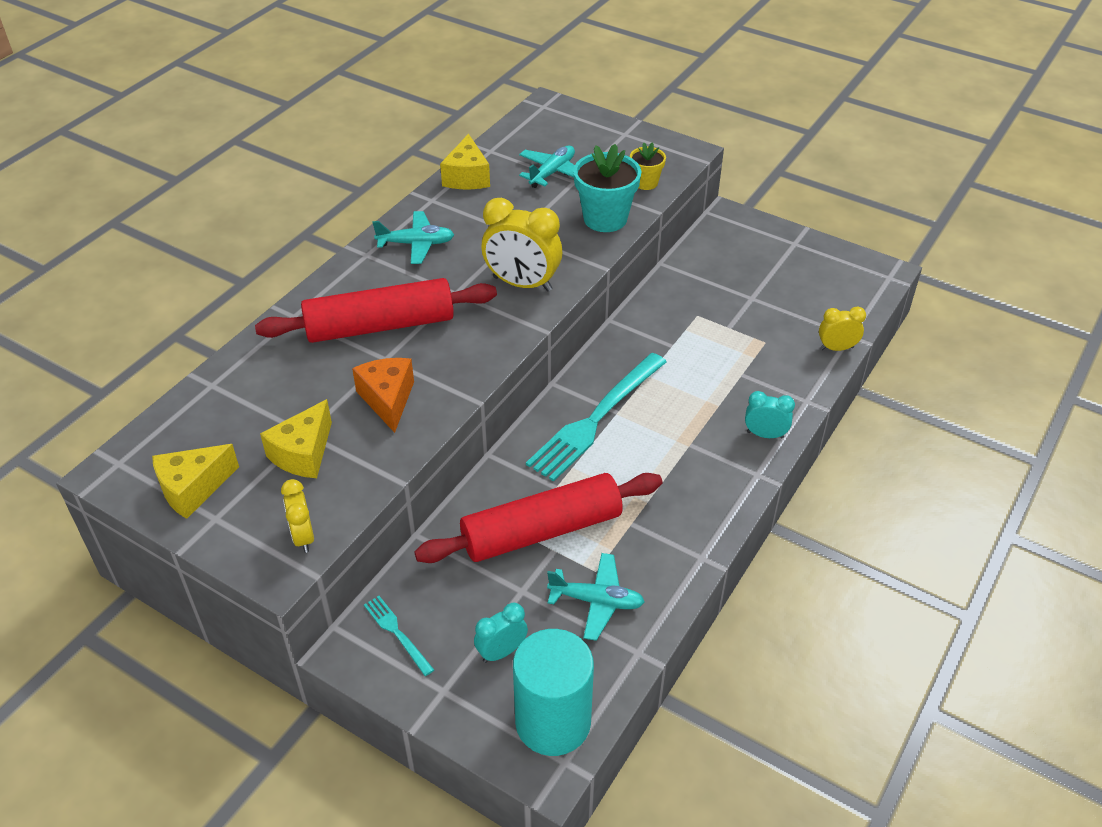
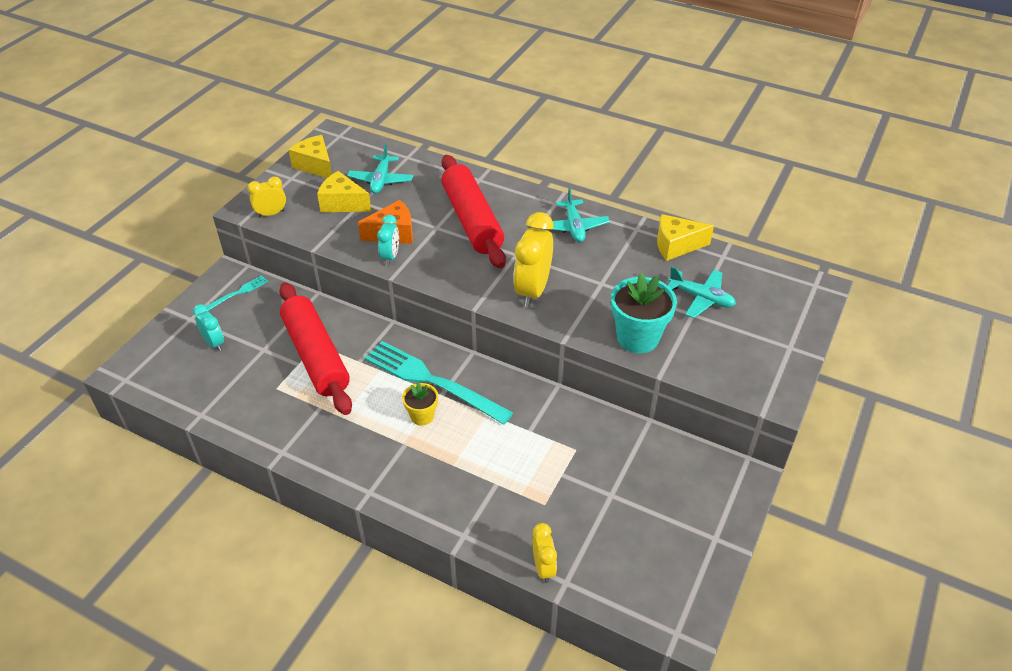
camera: 85 degrees right, 0 degrees up
turquoise cylinder [513,629,594,756] -> none
turquoise plane [547,553,645,641] -> turquoise plane moved to [347,143,413,194]
yellow flower pot [630,142,666,190] -> yellow flower pot moved to [402,382,438,426]
turquoise clock [745,391,795,439] -> turquoise clock moved to [377,215,399,266]

